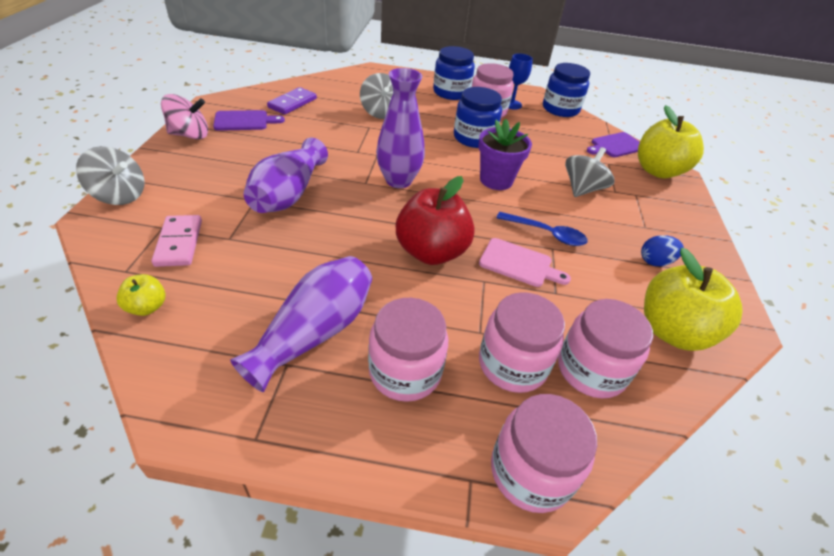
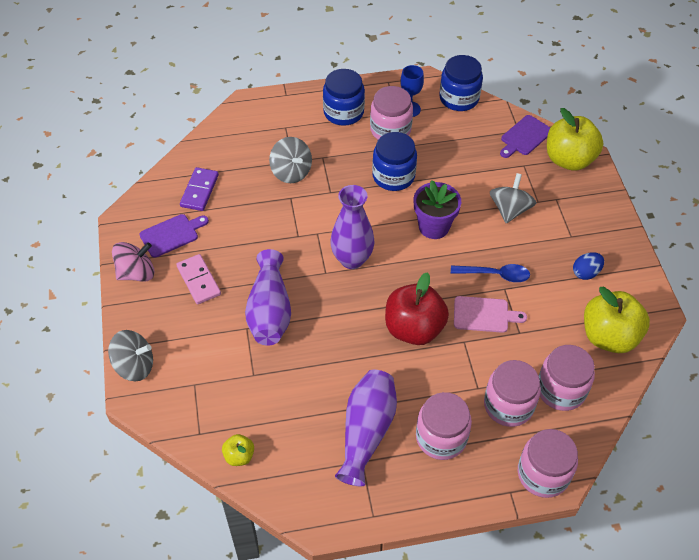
camera: 15 degrees left, 10 degrees up
pink domino [151,215,202,267] -> pink domino moved to [176,254,221,304]

